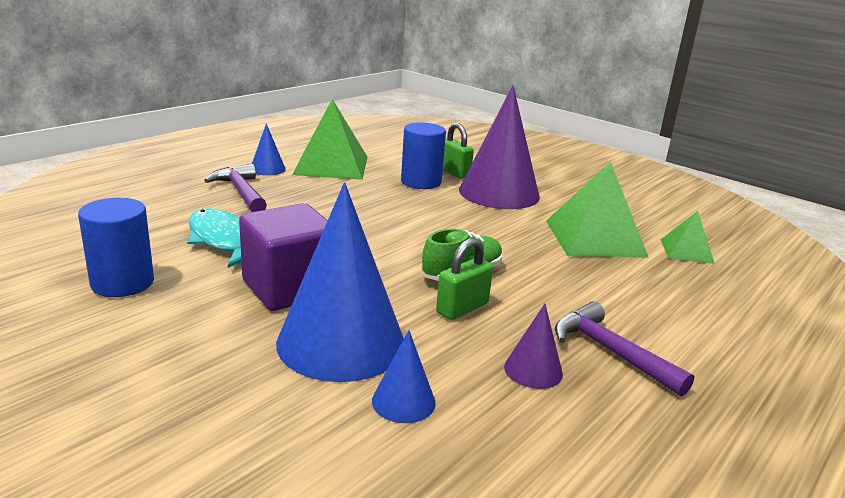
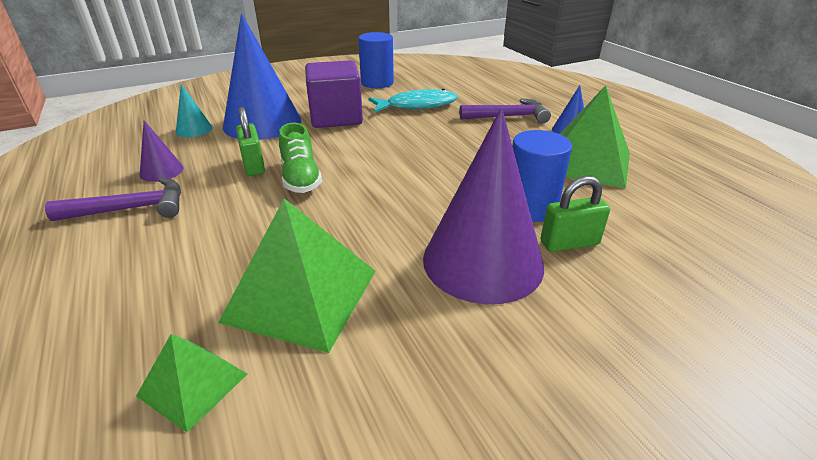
camera: 115 degrees right, 10 degrees up
blue cone [372,330,436,423] -> turquoise cone [176,84,213,137]

